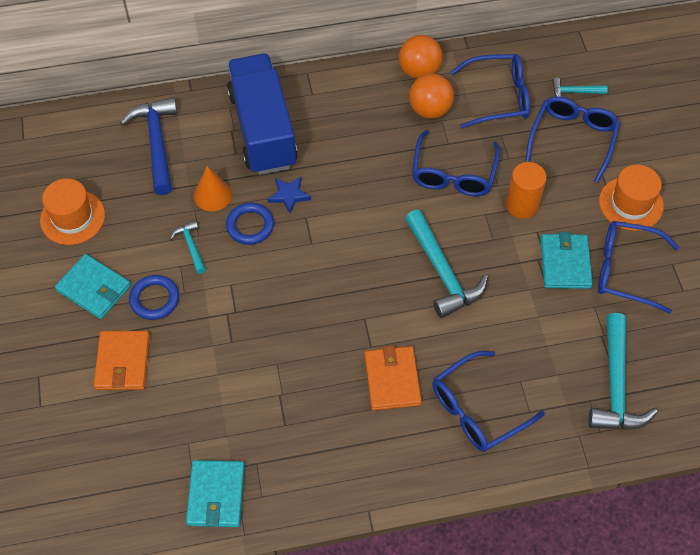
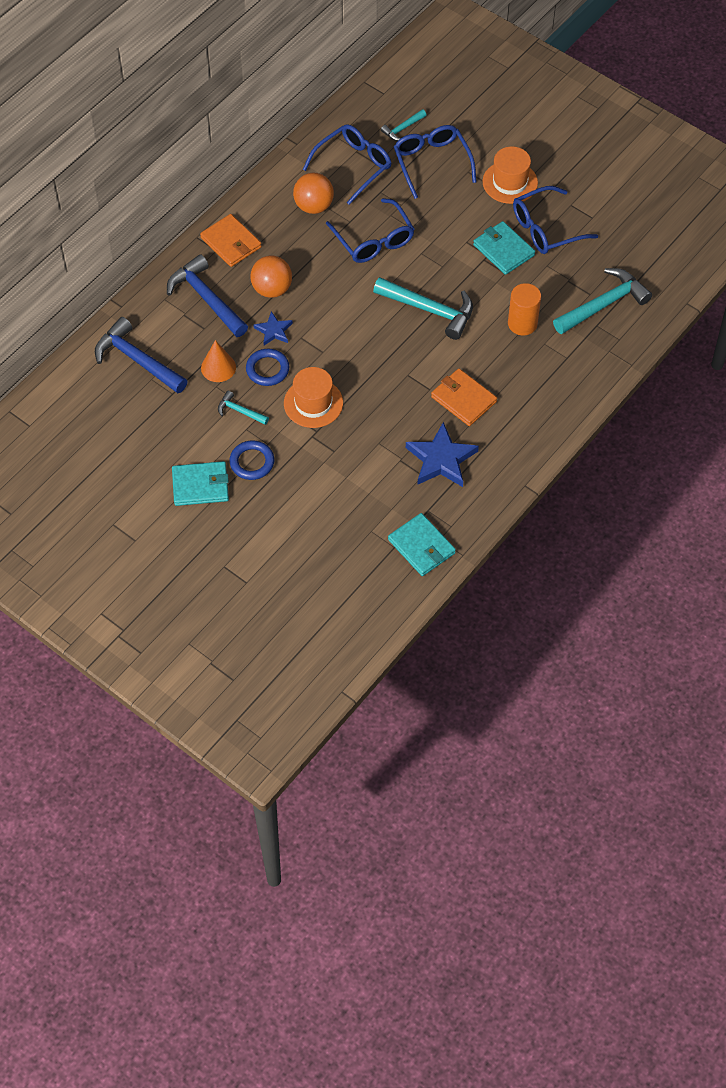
camera: 40 degrees left, 0 degrees up
orange hat [40,178,105,245] -> orange hat moved to [284,367,343,428]
orange wallet [94,331,150,390] -> orange wallet moved to [200,214,262,267]
blue truck [227,54,298,175] -> blue hammer [167,254,248,337]
orange ball [399,35,443,79] -> orange ball moved to [250,256,292,298]
blue glasses [433,351,544,452] -> none
orange cylinder [506,162,547,219] -> orange cylinder moved to [508,283,541,336]
turquoise hammer [588,313,658,430] -> turquoise hammer turned 90 degrees counterclockwise [553,268,652,334]
none -> blue star [406,422,479,487]

